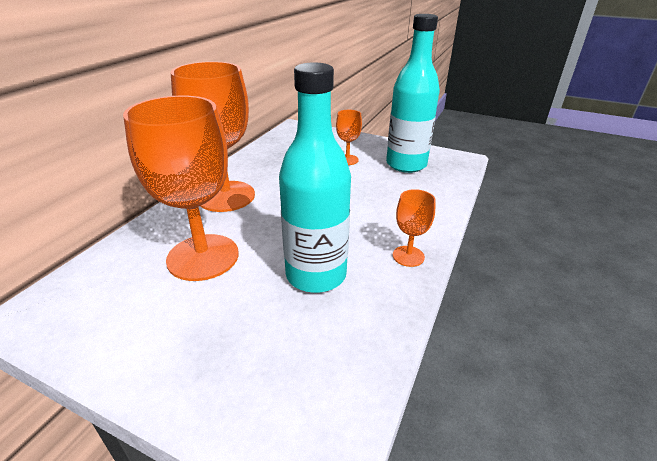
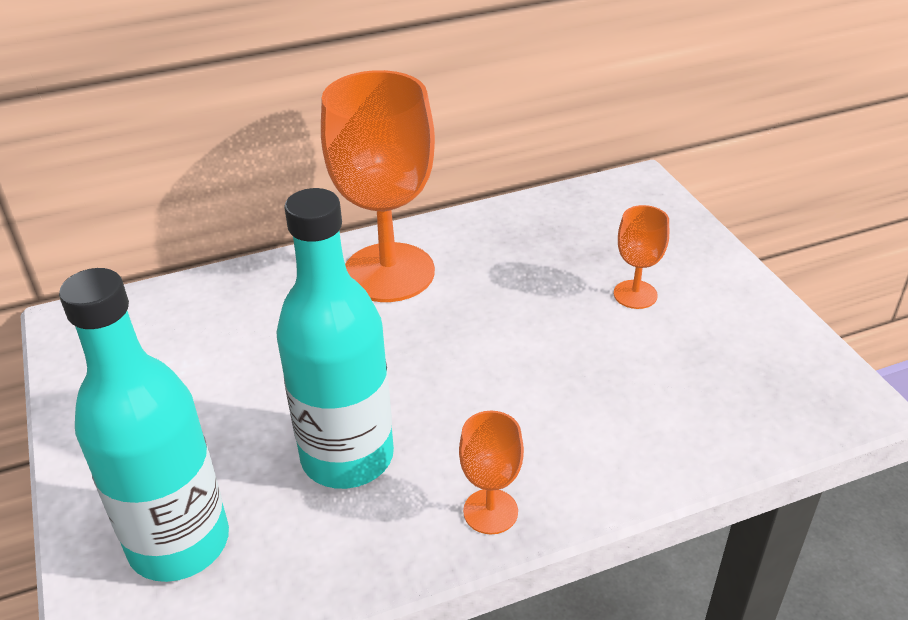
camera: 45 degrees right, 5 degrees up
orange goblet [123,95,239,281] -> none
turquoise bottle [386,14,440,173] -> turquoise bottle moved to [59,268,229,582]

